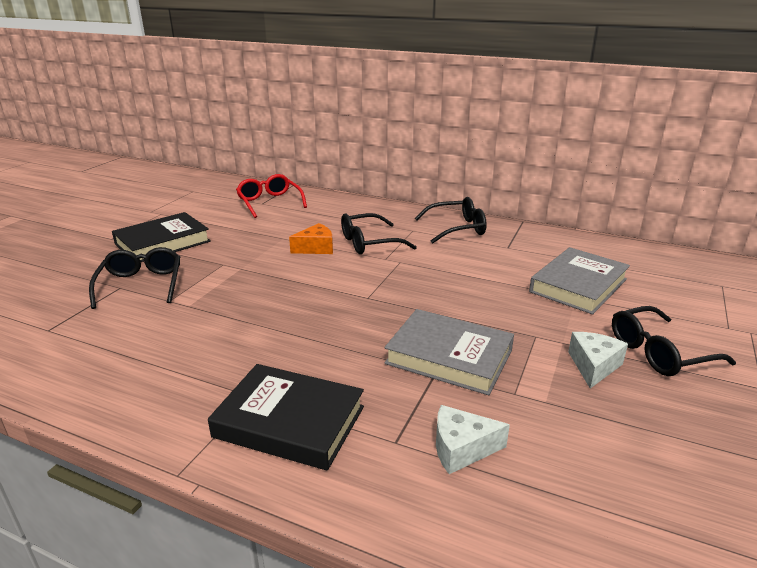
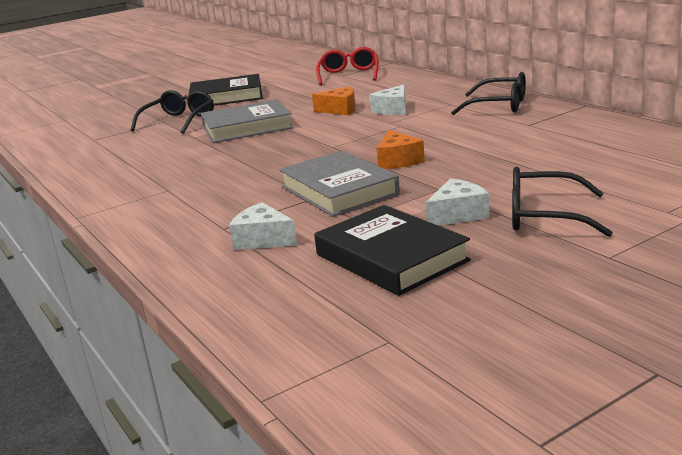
camera: 35 degrees right, 5 degrees down
black book [208,364,364,470] -> black book moved to [314,205,471,296]
black glasses [341,213,417,254] -> white cheese [369,85,406,115]
grey book [529,247,630,314] -> grey book moved to [201,99,293,143]
none -> orange cheese [377,130,425,169]

